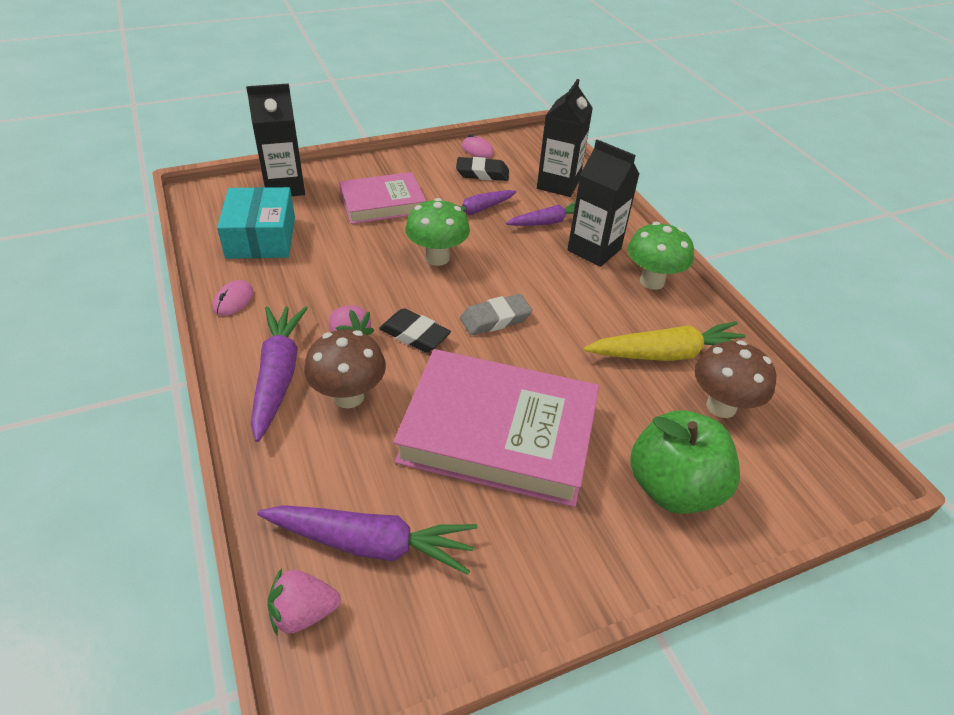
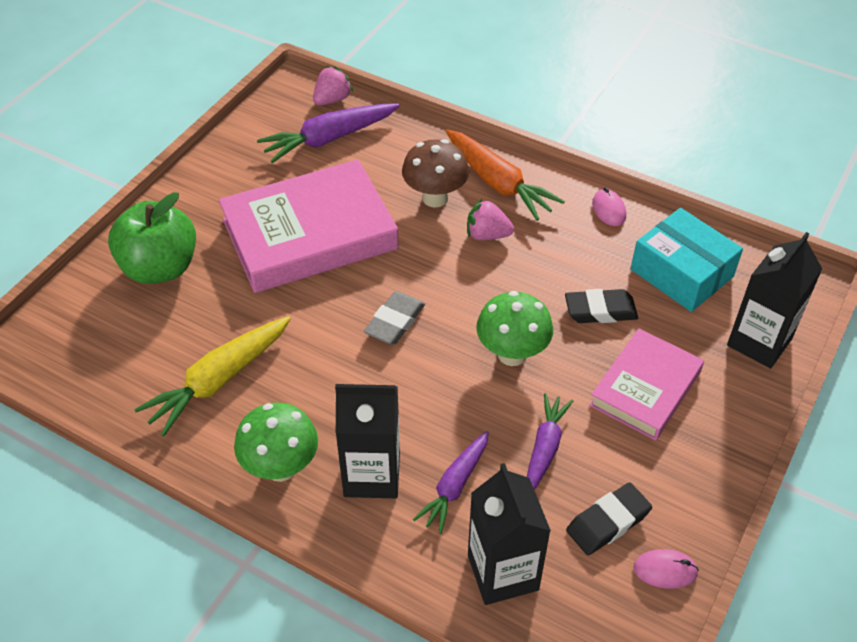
camera: 145 degrees right, 5 degrees up
purple carrot [251,306,308,442] -> orange carrot [446,129,565,221]
black eraser [379,308,451,353] -> black eraser moved to [565,289,638,323]
brown mushroom [694,340,776,418] -> none

